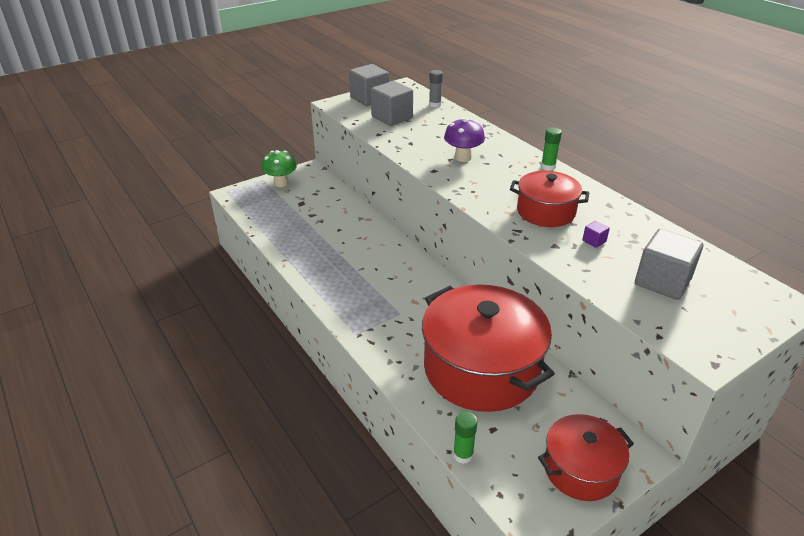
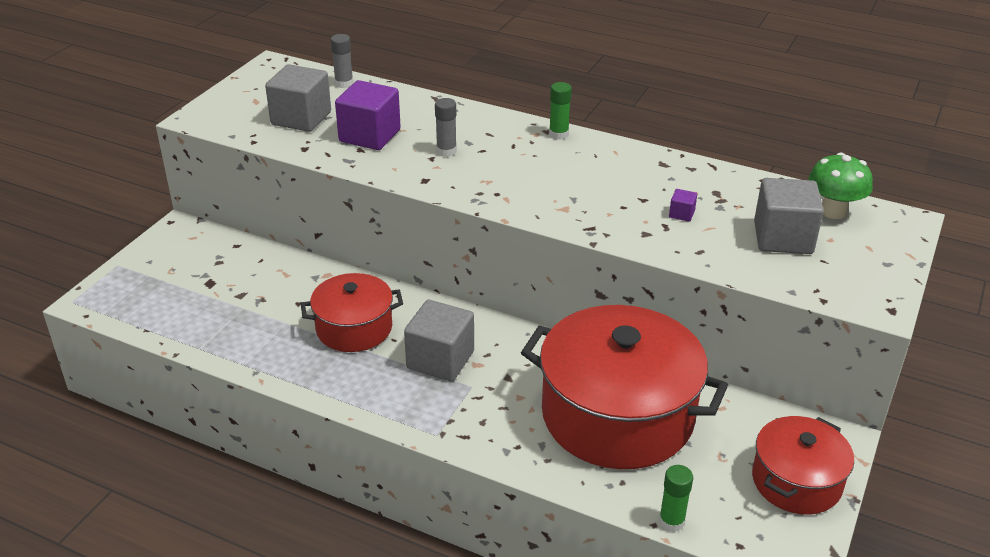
camera: 30 degrees left, 0 degrees up
green mushroom [261,150,297,187] -> green mushroom moved to [808,153,873,219]
grey cube [349,64,389,106] -> grey cube moved to [404,300,474,382]
purple mushroom [444,118,485,162] -> grey glue stick [435,98,457,157]
red pot [510,171,589,227] -> red pot moved to [301,273,403,352]
none -> purple cube [335,80,401,150]

